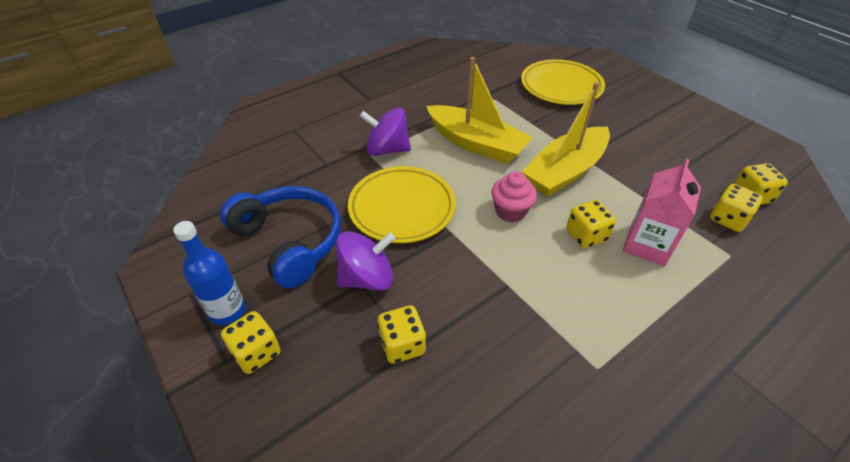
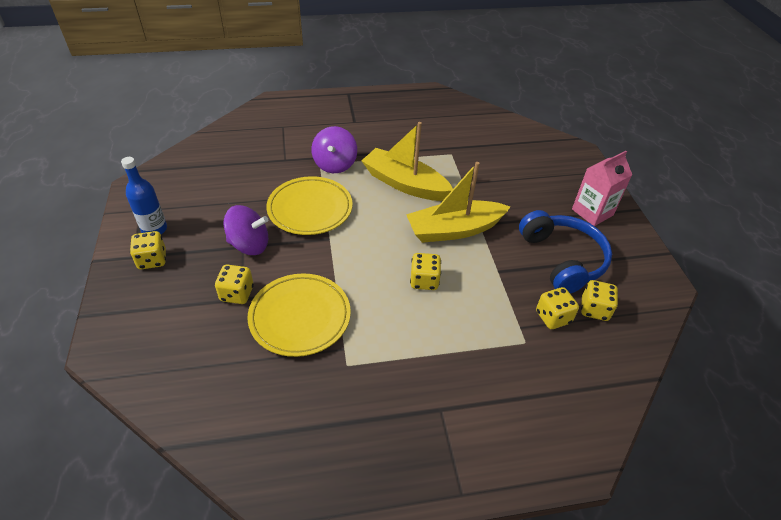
camera: 25 degrees right, 0 degrees up
blue headphones [220,186,341,289] -> blue headphones moved to [519,210,612,294]
purple spinning top [360,108,411,156] -> purple spinning top turned 120 degrees counterclockwise [311,126,357,173]
yellow boat [426,57,533,164] -> yellow boat turned 150 degrees clockwise [361,122,453,201]
pink cupcake [491,171,537,222] -> none
yellow plate [521,59,605,105] -> yellow plate moved to [247,273,351,357]
pink carton [623,159,701,266] -> pink carton moved to [572,151,632,226]

